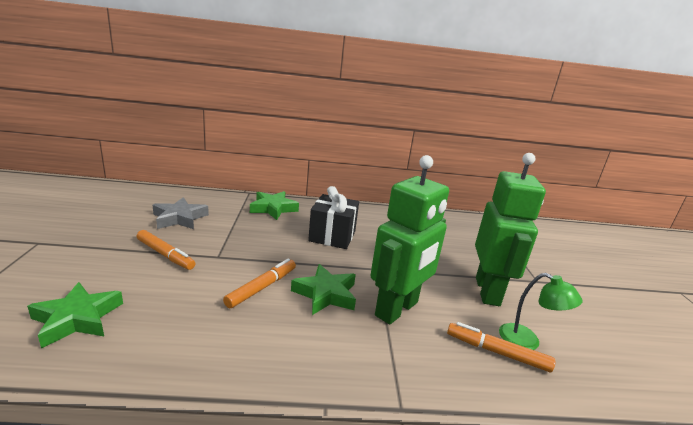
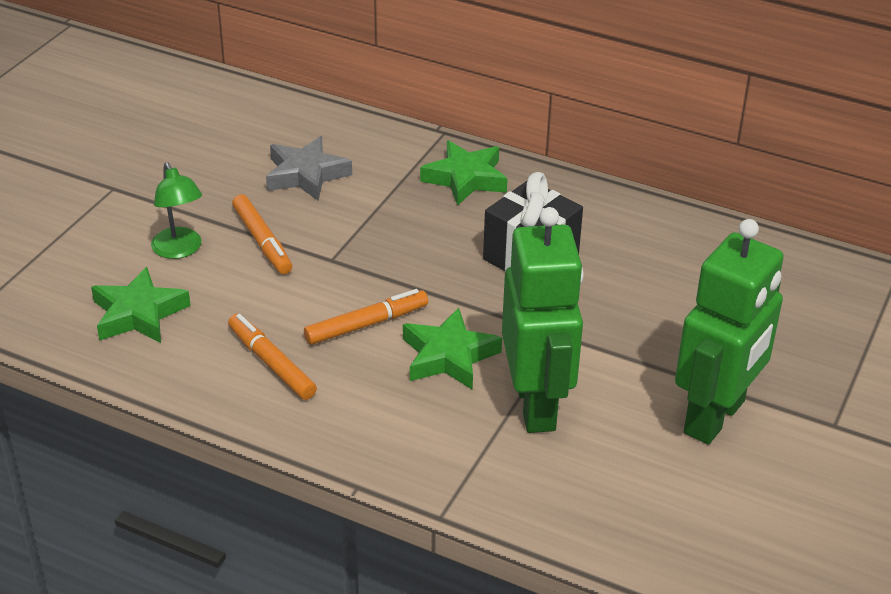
camera: 30 degrees right, 15 degrees up
green robot [371,155,449,324] -> green robot turned 75 degrees counterclockwise [502,207,584,433]
orange marker [447,322,555,372] -> orange marker moved to [228,314,317,400]
green lamp [499,273,582,350] -> green lamp moved to [151,162,202,259]

